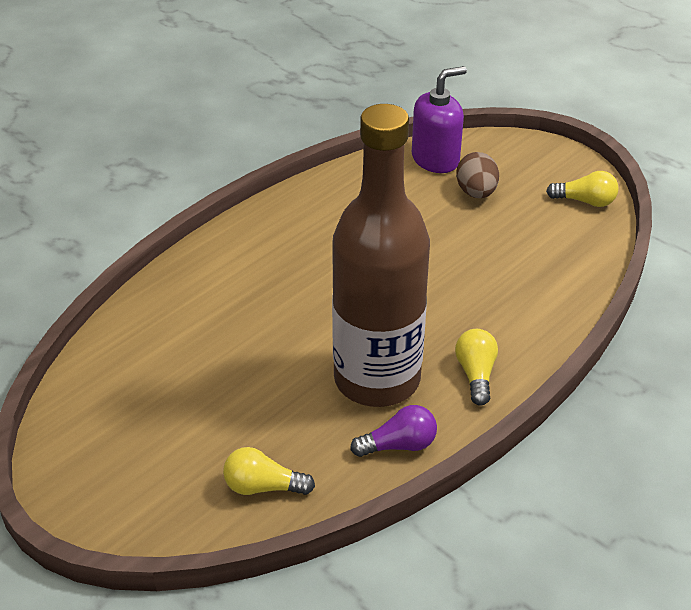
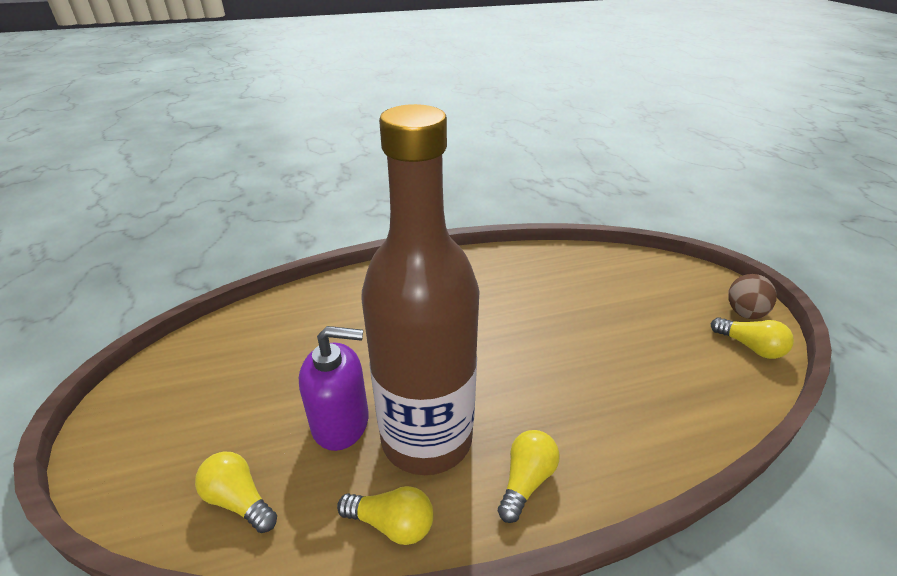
camera: 30 degrees right, 5 degrees down
purple light bulb [350,405,437,457] -> yellow light bulb [337,486,433,545]
purple soap dispenser [412,66,467,173] -> purple soap dispenser moved to [299,326,369,451]
brown egg [456,152,499,198] -> brown egg moved to [728,274,777,319]

